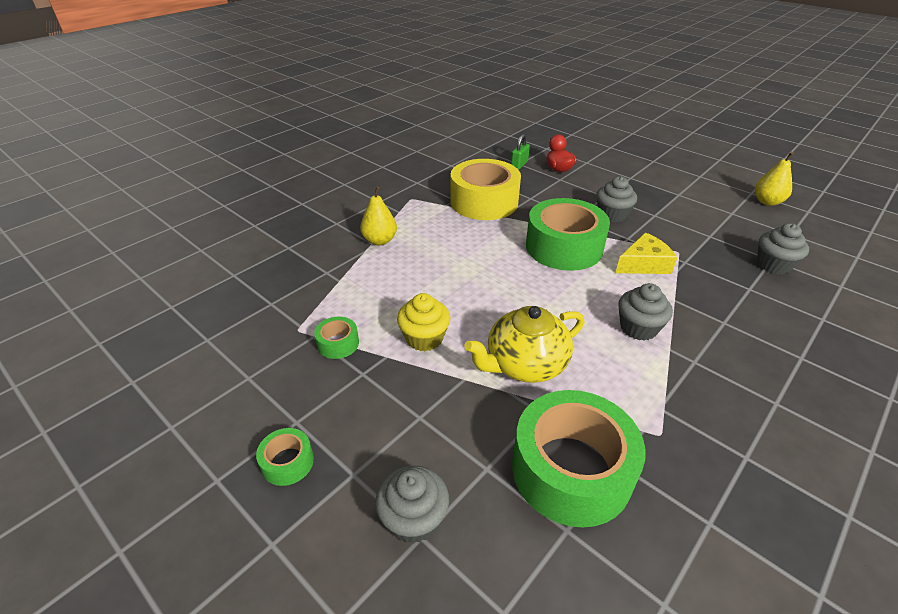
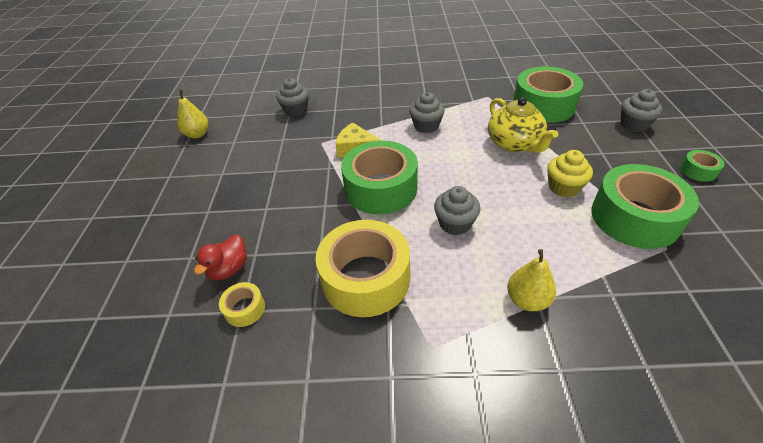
camera: 130 degrees left, 5 degrees up
green tape [314,317,359,359] -> green tape [591,164,699,249], size x2.30
yellow teapot [464,306,584,383] -> yellow teapot turned 45 degrees clockwise [488,97,558,153]
green padlock [511,134,530,170] -> yellow tape [219,282,265,327]
grey cupcake [597,176,637,223] -> grey cupcake moved to [434,186,480,235]

